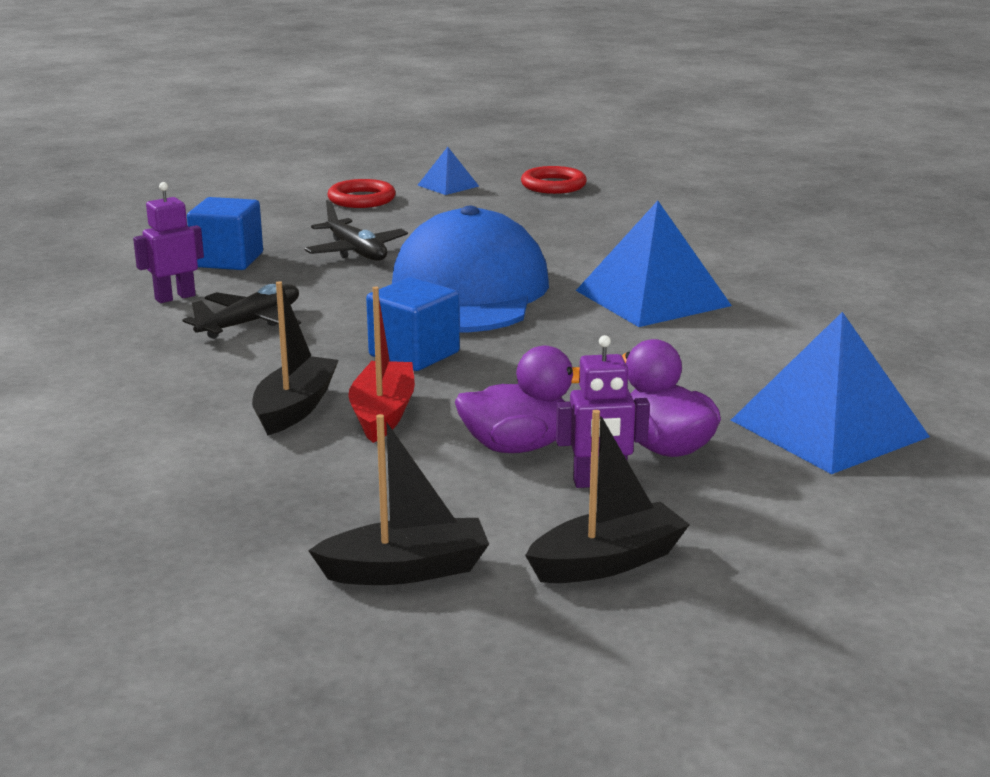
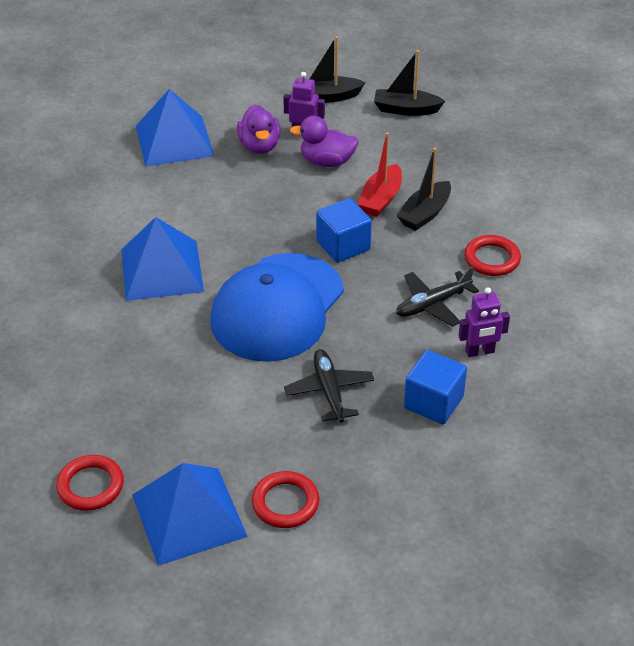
camera: 160 degrees left, 20 degrees up
blue pyramid [418,147,479,195] -> blue pyramid [132,463,248,566], size x2.01
none -> red ring [464,235,521,276]

